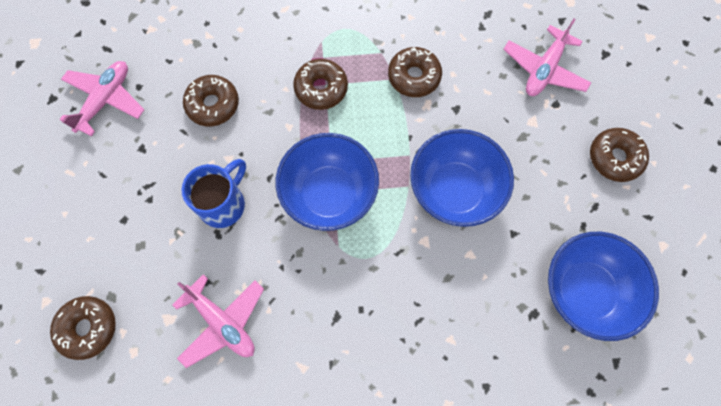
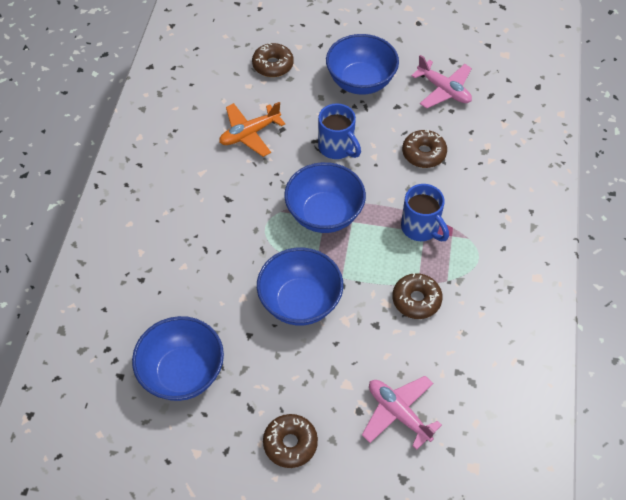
camera: 105 degrees right, 15 degrees down
pink plane [172,274,264,368] -> orange plane [219,102,285,157]
brown donut [293,59,348,110] -> blue mug [401,184,449,241]
none -> blue bowl [326,34,399,95]

